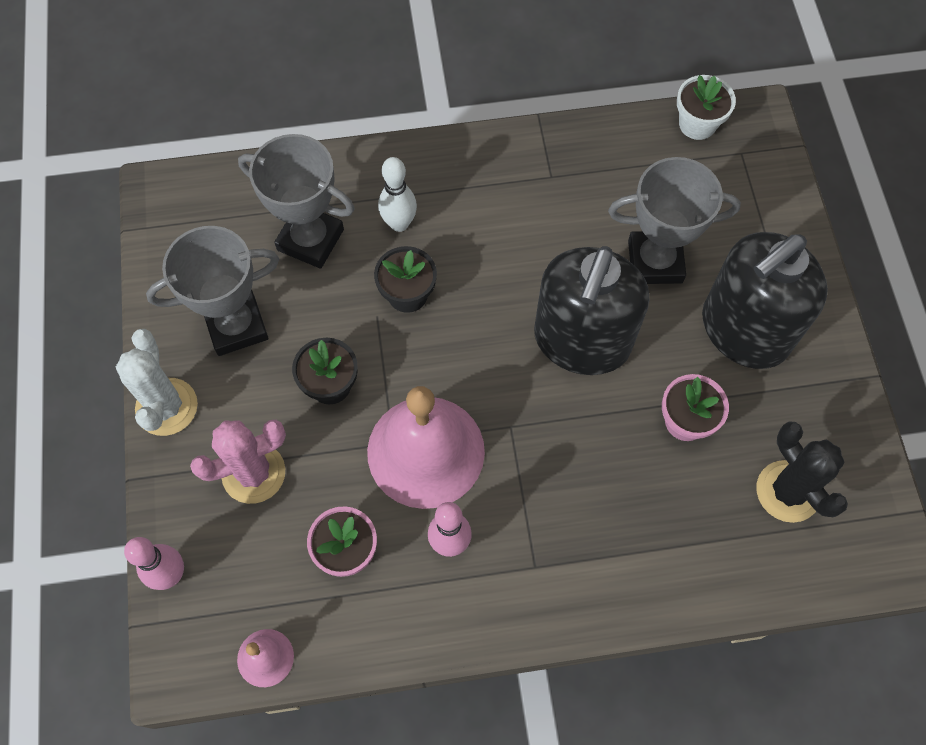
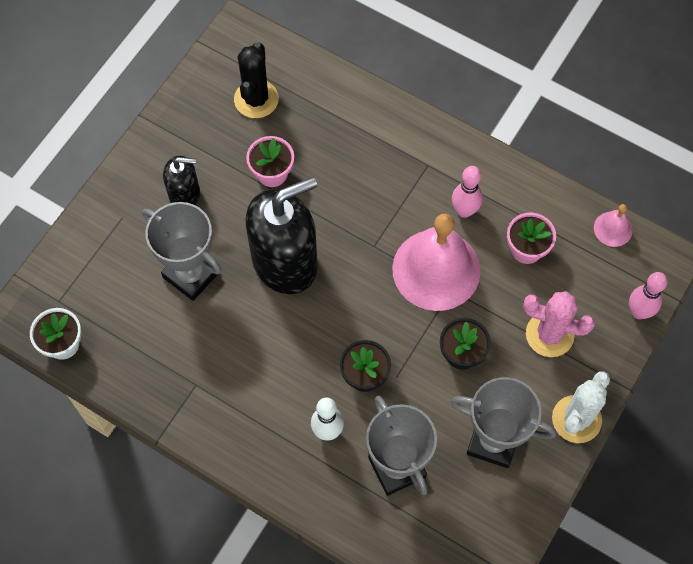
camera: 140 degrees left, 0 degrees up
black soap dispenser [702,232,828,369] -> black soap dispenser [163,156,200,205], size x0.52

